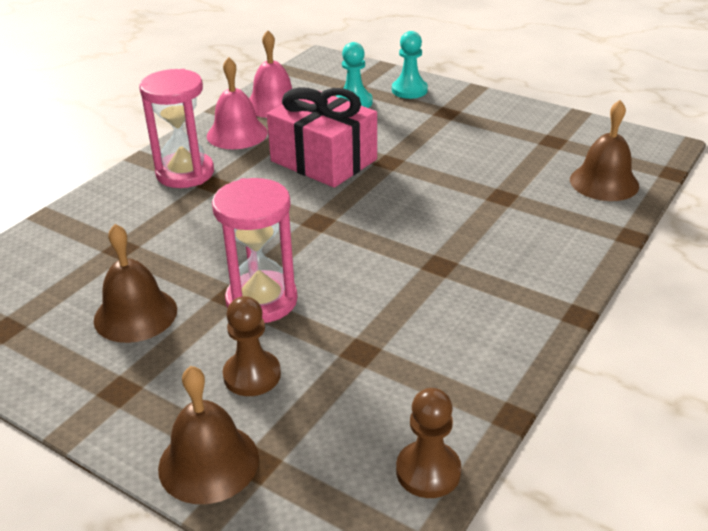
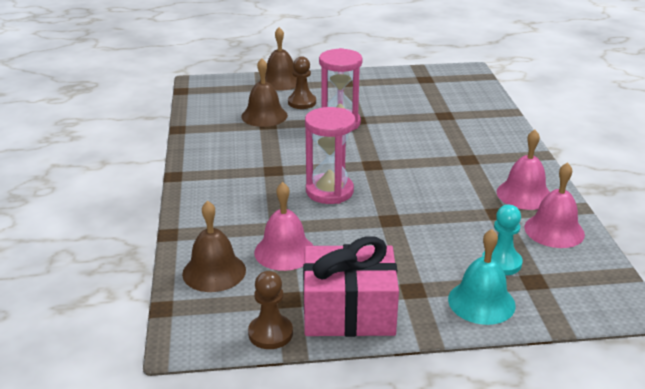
camera: 140 degrees right, 5 degrees down
brown bell [94,224,177,343] -> brown bell moved to [241,58,288,127]
pink hourglass [139,69,214,188] -> pink hourglass moved to [305,107,356,204]
pink gift [267,87,377,188] -> pink gift moved to [303,236,399,337]
turquoise pawn [392,31,428,99] -> turquoise bell [448,229,516,325]
brown pawn [396,388,462,498] -> brown pawn moved to [248,271,293,349]
none -> pink bell [254,182,313,271]

